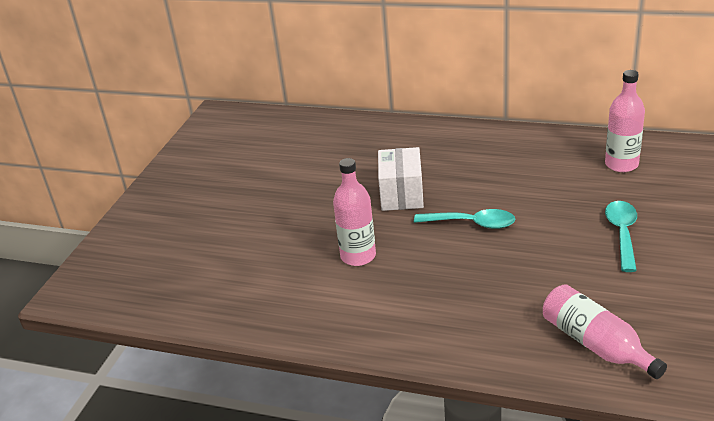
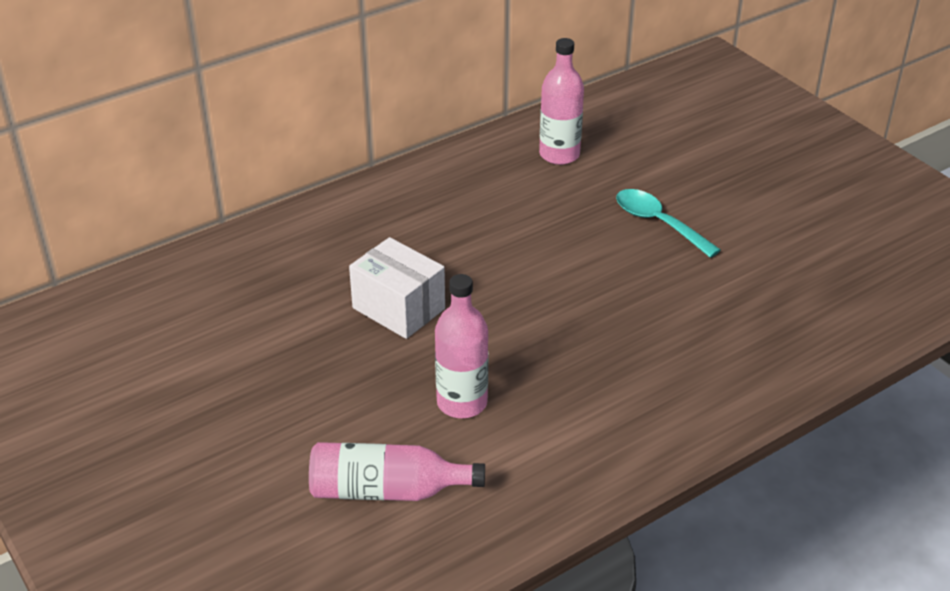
camera: 55 degrees left, 5 degrees up
turquoise spoon [414,209,516,229] -> none
pink bottle [543,284,667,379] -> pink bottle moved to [309,442,485,501]

